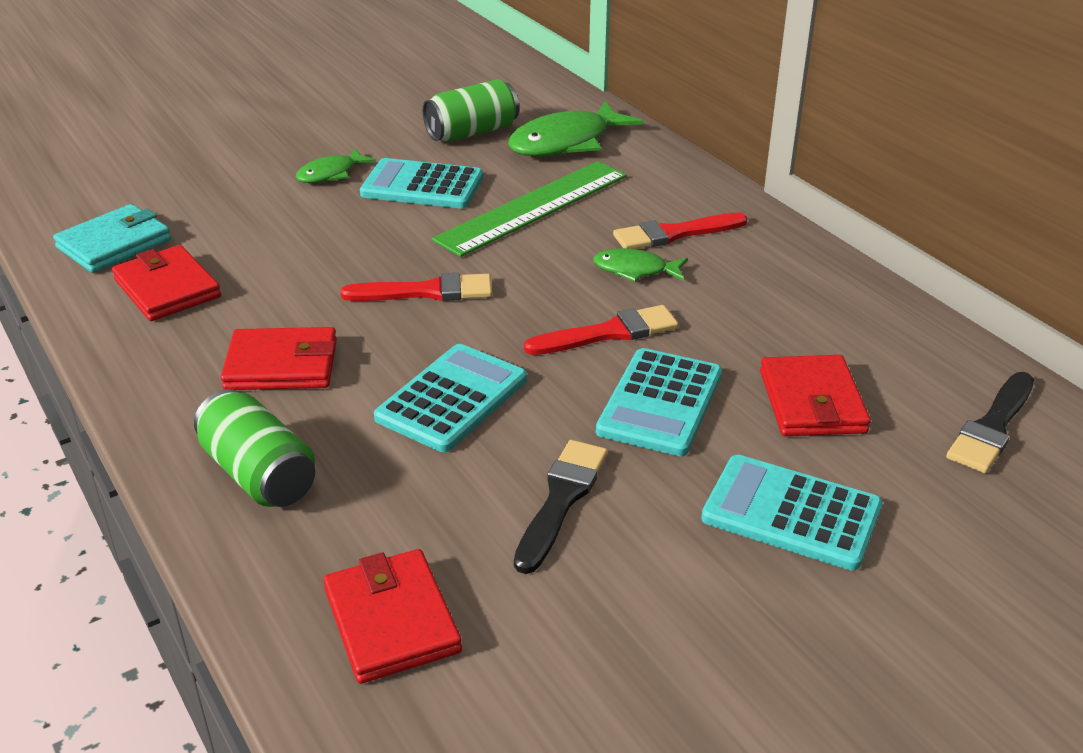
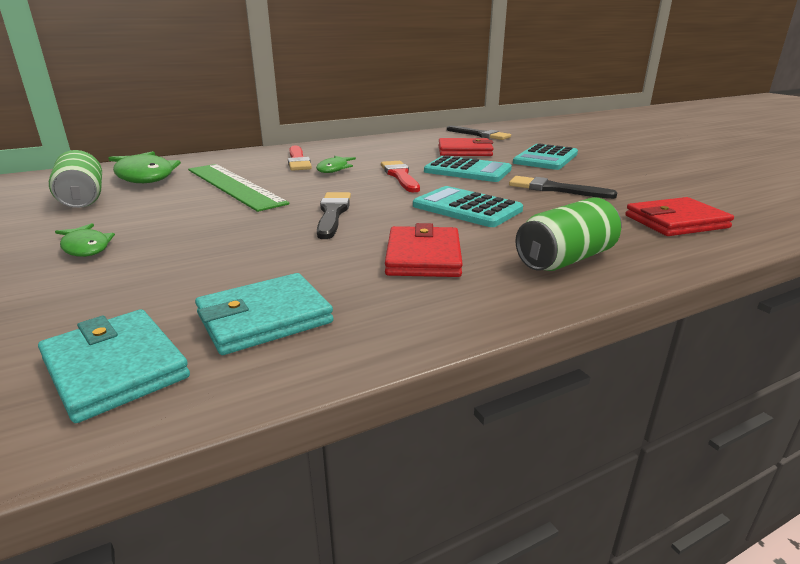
camera: 85 degrees left, 10 degrees down
red wallet [112,245,221,321] -> turquoise wallet [195,273,334,355]
red brush [341,273,492,301] -> black brush [317,192,351,239]
turquoise calculator [360,158,483,208] -> none

